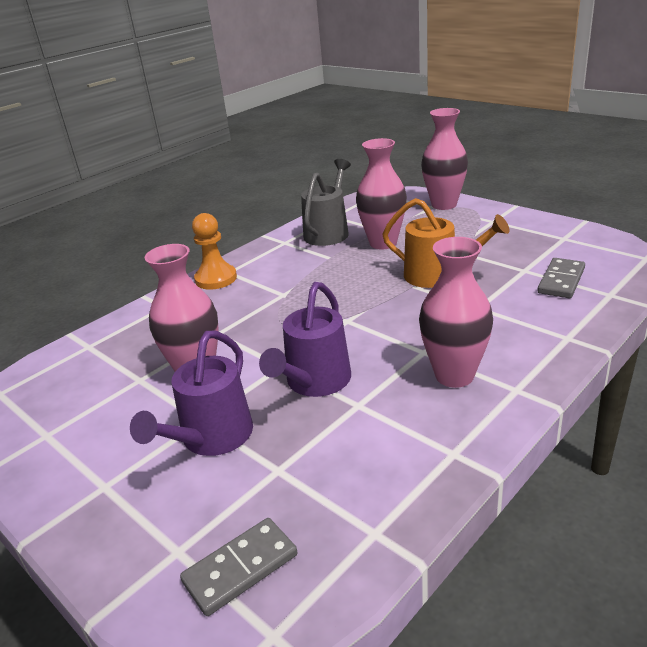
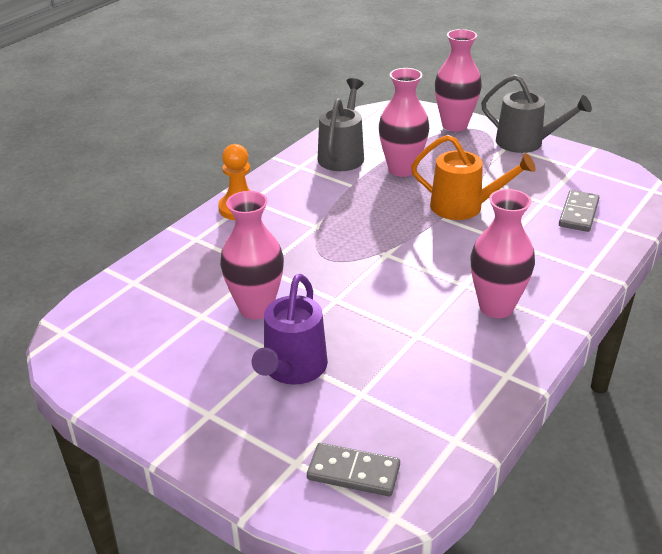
camera: 10 degrees left, 5 degrees up
grey domino [180,518,297,616] -> grey domino turned 60 degrees clockwise [307,443,400,497]
purple watering can [259,282,351,397] -> none
none -> grey watering can [481,75,592,153]

